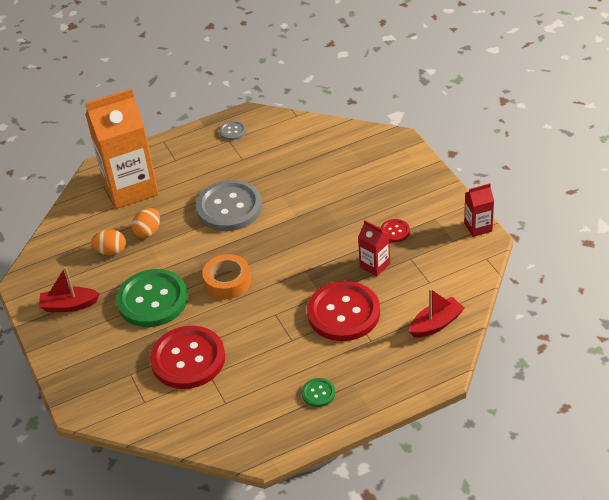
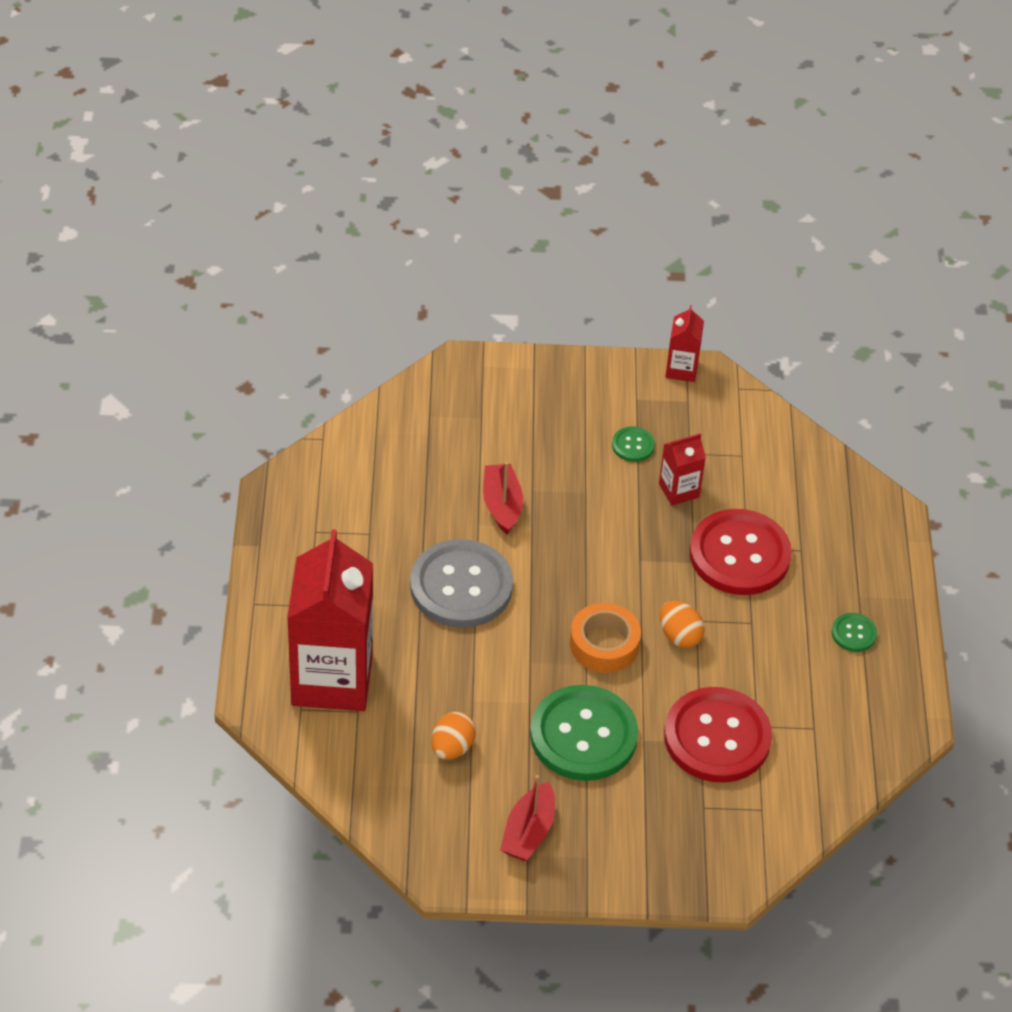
camera: 70 degrees left, 5 degrees up
orange carton [85,88,159,209] -> red carton [287,529,373,711]
orange egg [131,208,160,238] -> orange egg moved to [660,600,705,648]
grey button [219,121,246,141] -> none
red button [380,219,410,242] -> green button [612,426,655,462]
red boat [409,288,465,338] -> red boat moved to [483,462,523,535]

